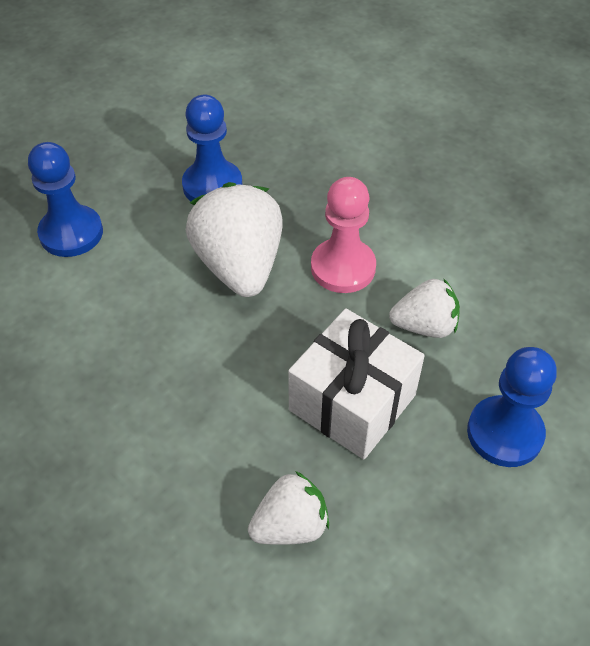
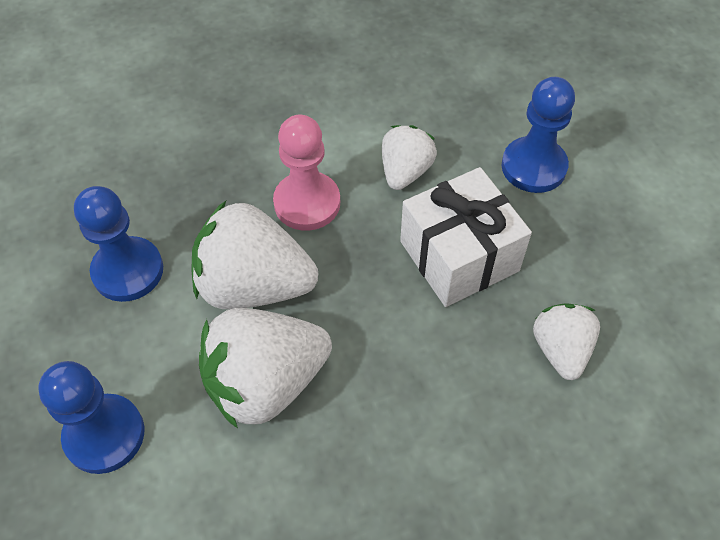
camera: 65 degrees left, 5 degrees up
none -> white strawberry [199,308,332,428]

